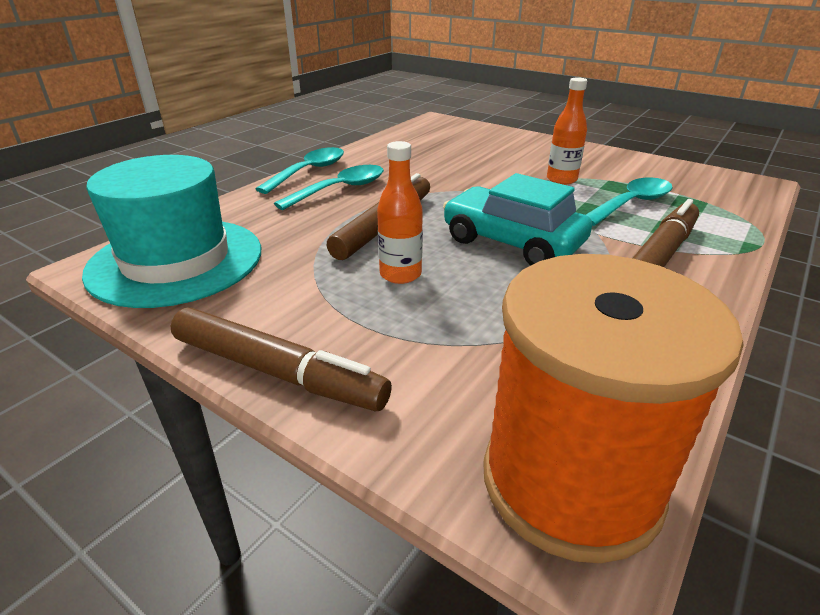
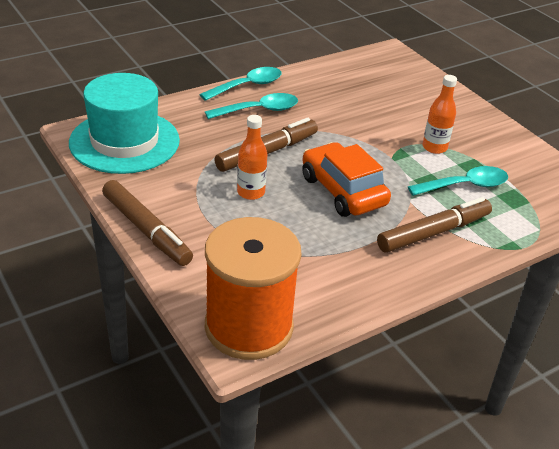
camera: 20 degrees right, 5 degrees up
turquoise car [443,173,592,266] -> orange car [302,142,391,217]

